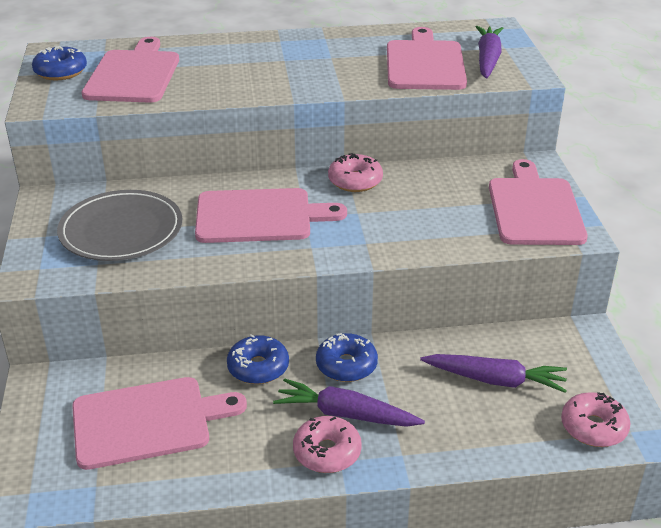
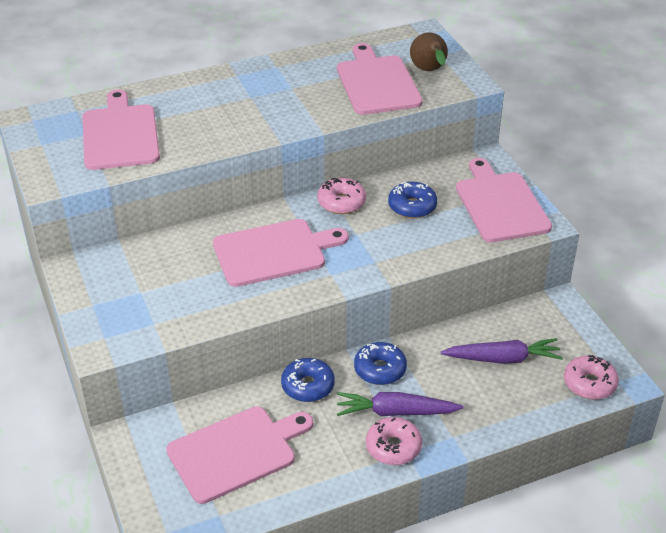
camera: 15 degrees left, 5 degrees up
blue donut [32,46,87,80] -> blue donut moved to [388,182,437,218]
grey plate [57,190,182,261] -> none
purple carrot [476,26,504,78] -> brown pear [410,32,448,71]

